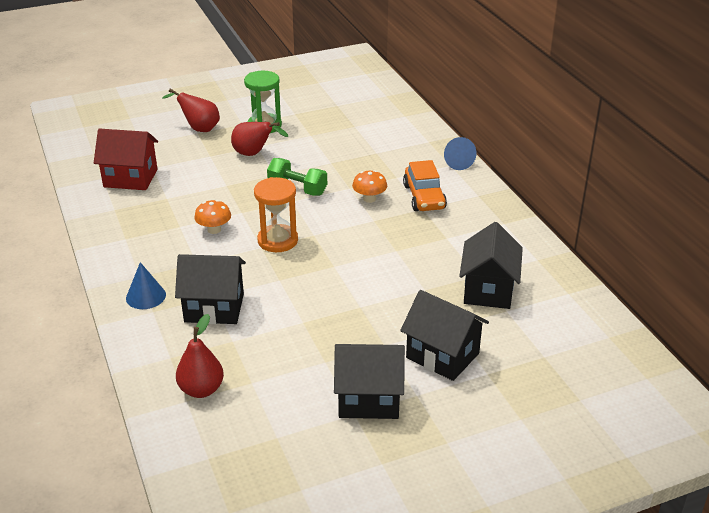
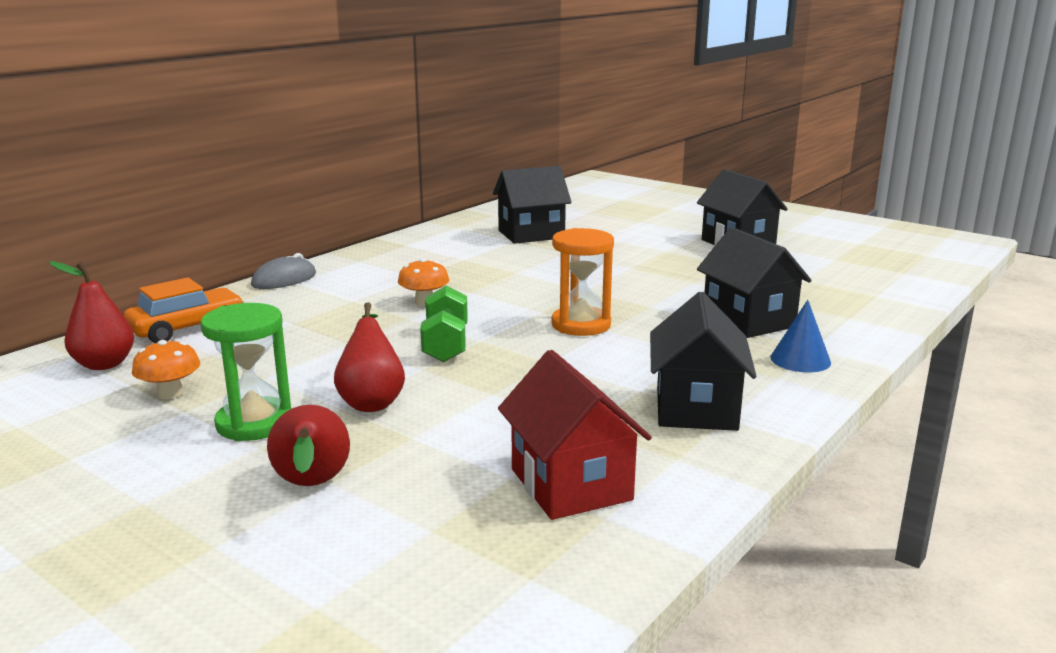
camera: 120 degrees left, 15 degrees down
red pear [176,314,224,398] -> red pear moved to [49,261,134,370]
orange mushroom [194,200,231,234] -> orange mushroom moved to [132,340,200,399]
black house [400,290,489,381] -> black house moved to [650,292,756,431]
orange car [403,160,447,211] -> orange car moved to [124,277,244,343]
blue cone [444,137,477,170] -> grey mouse [251,253,316,289]

